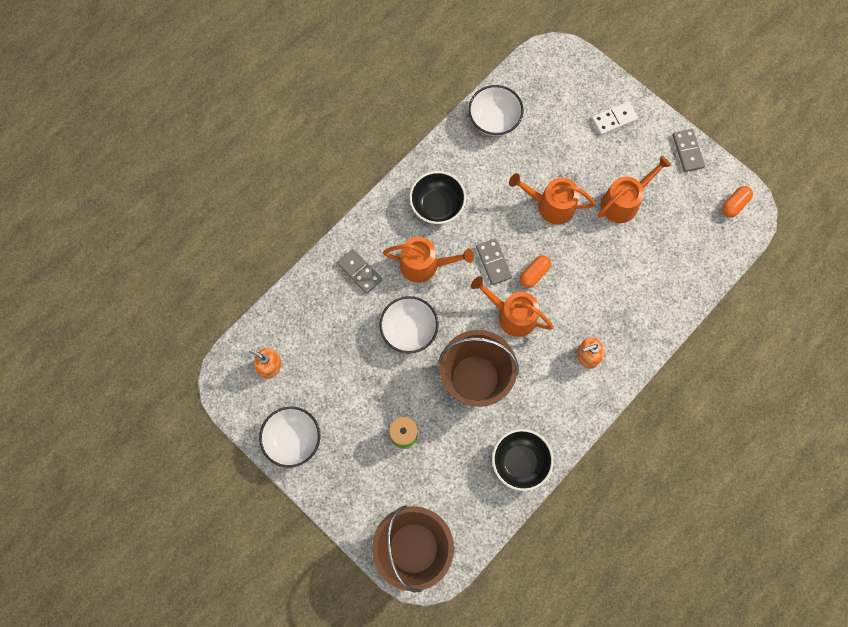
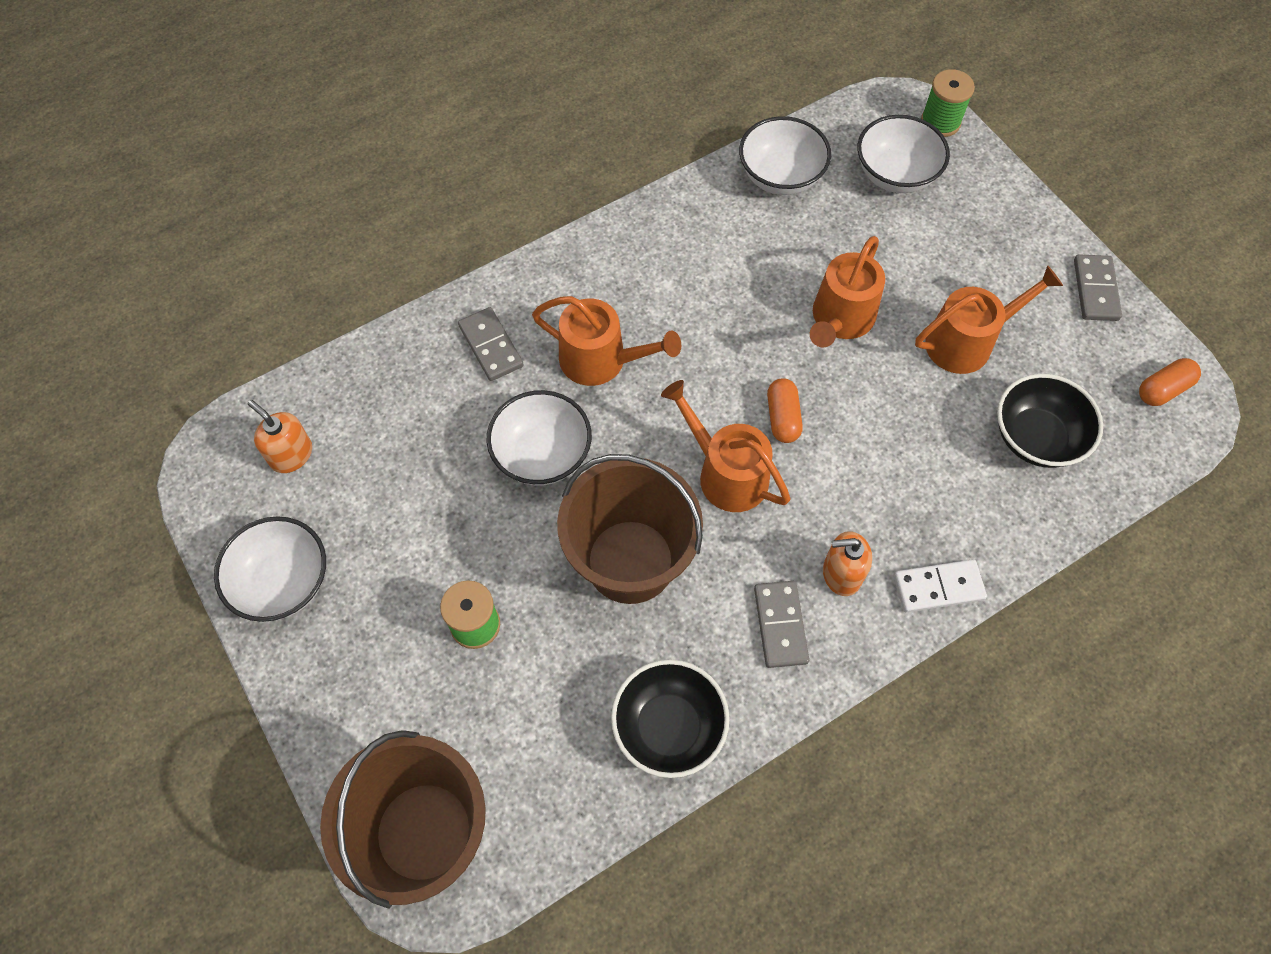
camera: 15 degrees right, 10 degrees down
black bowl [409,171,466,224] -> black bowl moved to [997,374,1103,468]
grey domino [476,238,512,285] -> grey domino moved to [754,581,809,668]
orange watering can [509,173,596,224] -> orange watering can turned 90 degrees counterclockwise [810,236,885,347]
orange capsule [520,255,551,288] -> orange capsule turned 60 degrees counterclockwise [767,378,803,443]
white domino [591,102,638,135] -> white domino moved to [894,559,987,613]
none -> white bowl [857,115,950,193]
none -> green spool [921,69,975,137]

